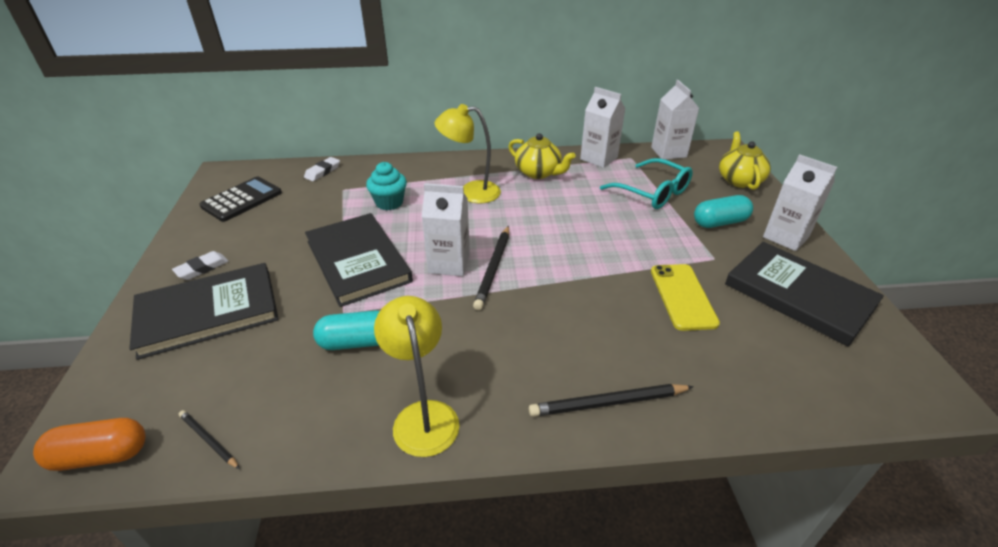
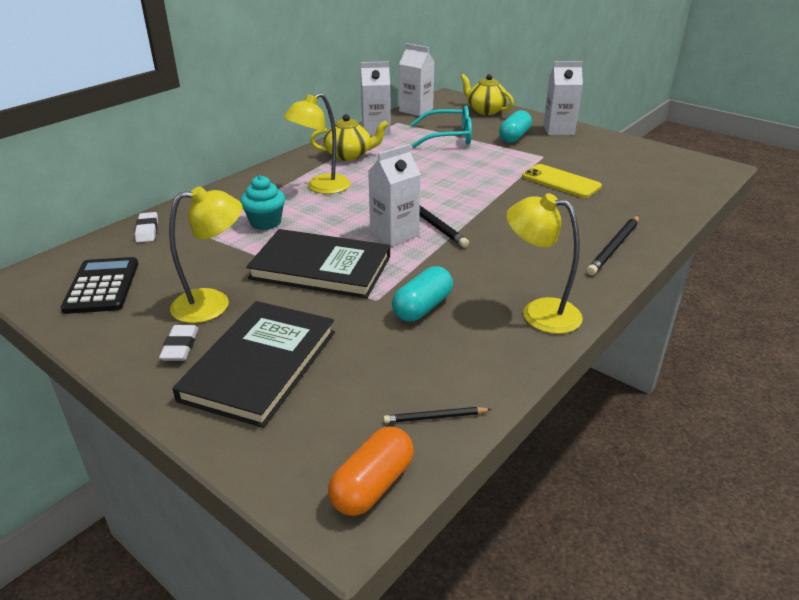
camera: 45 degrees left, 5 degrees down
black book [725,242,884,347] -> none
none -> yellow lamp [169,186,243,323]

